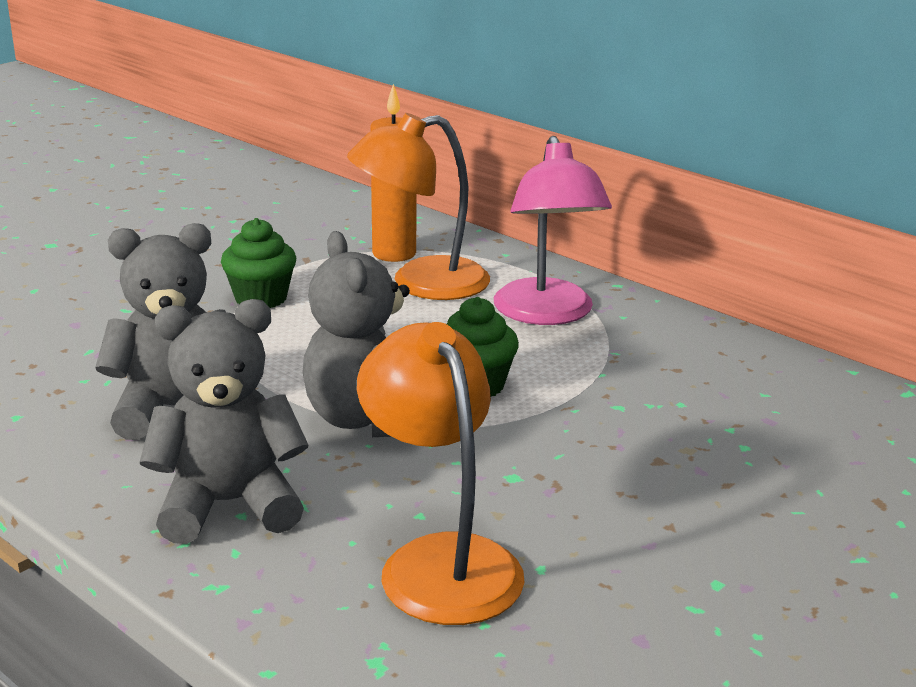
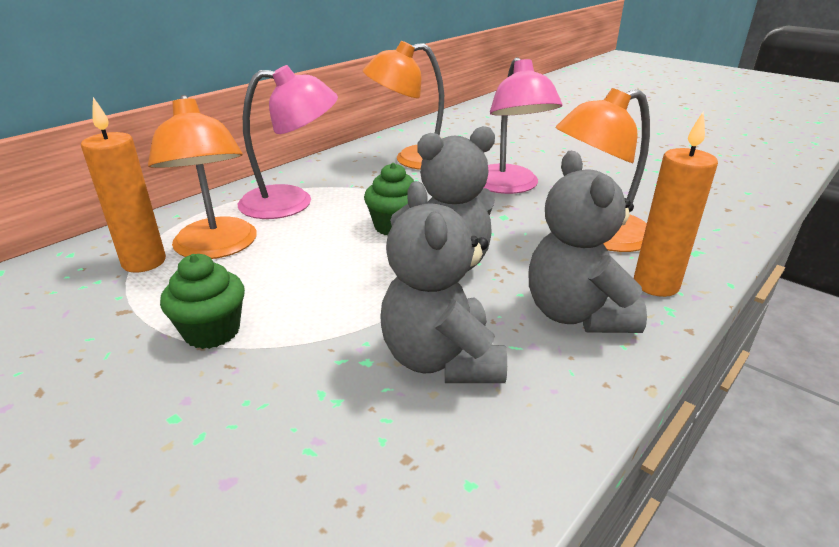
camera: 90 degrees left, 5 degrees up
none -> orange lamp [363,41,444,170]
none -> pink lamp [484,57,562,194]
none -> orange candle [634,112,718,297]

